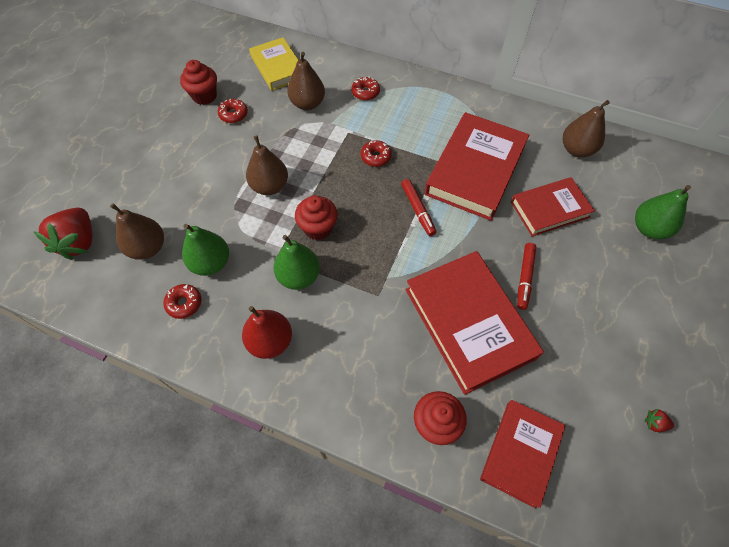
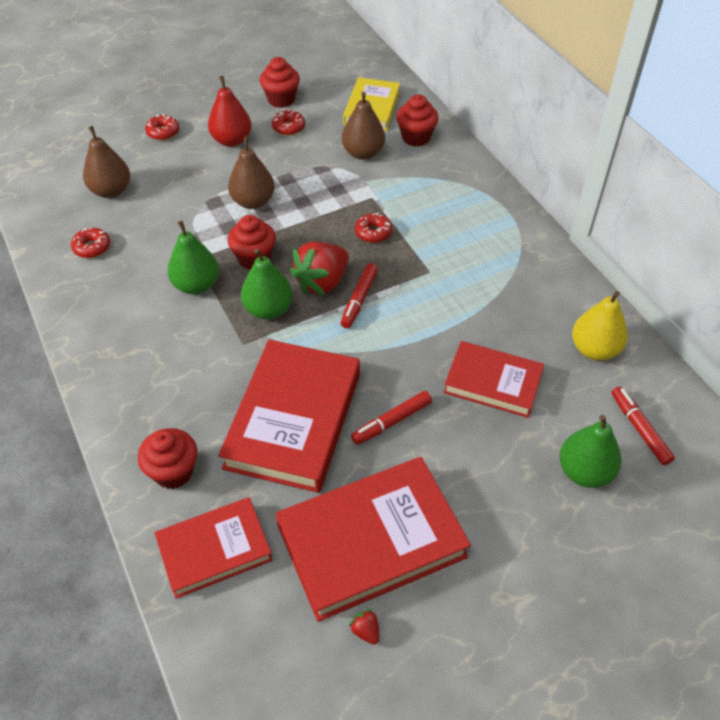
camera: 40 degrees right, 10 degrees down
red strawberry [34,208,92,260] -> red strawberry moved to [290,242,349,296]
green pear [182,224,229,276] -> green pear moved to [241,248,293,320]
red pear [242,306,292,359] -> red pear moved to [208,76,251,147]
red donut [351,76,380,101] -> red donut moved to [145,114,179,140]
red book [424,112,529,221] -> red book moved to [276,457,471,622]
brown pear [563,100,610,157] -> yellow pear [572,291,628,361]
none -> red cupcake [396,94,439,147]
none -> red marker [611,386,675,465]

